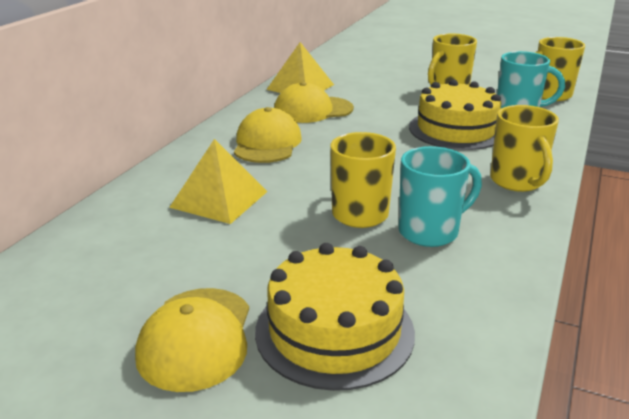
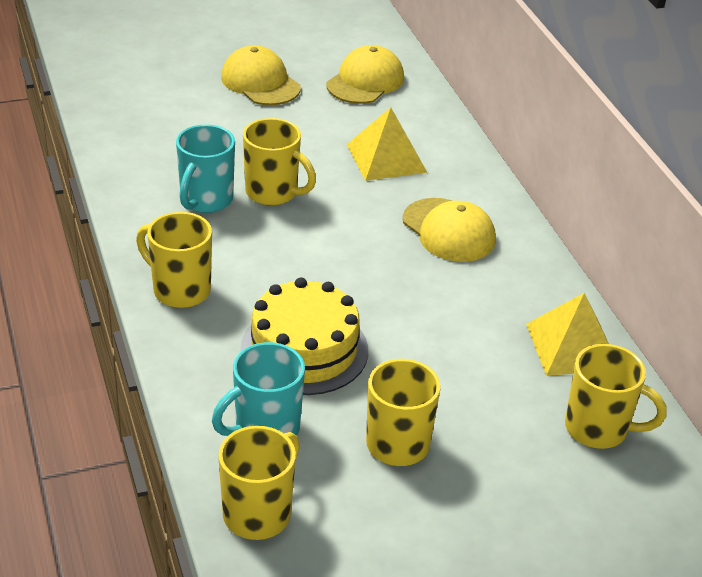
camera: 135 degrees right, 10 degrees up
yellow cake [255,243,415,391] -> none
yellow cap [274,82,354,123] -> yellow cap moved to [326,45,404,104]
none -> yellow mug [565,344,667,449]

